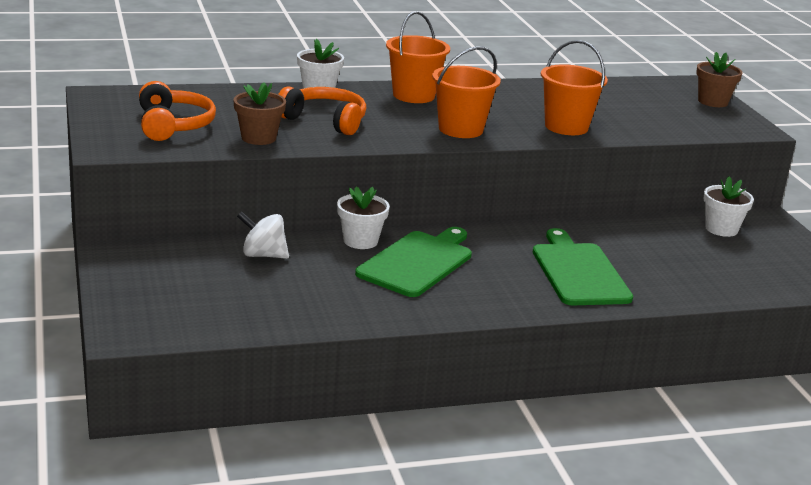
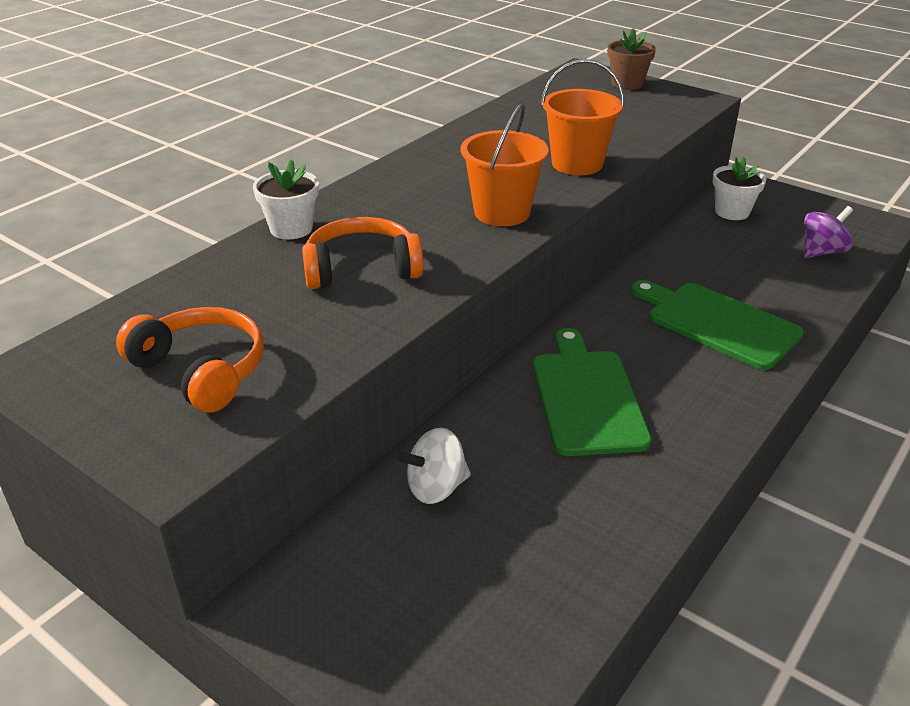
camera: 35 degrees left, 10 degrees up
brown flower pot [233,82,286,145] -> none
white flower pot [337,187,390,249] -> none
orange bucket [386,11,450,103] -> none
none -> purple spinning top [804,206,853,258]

